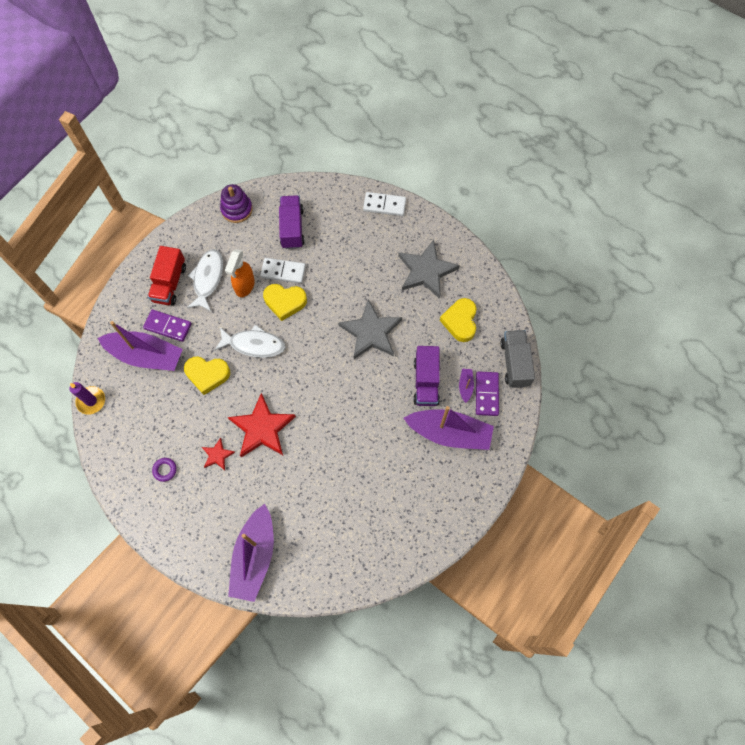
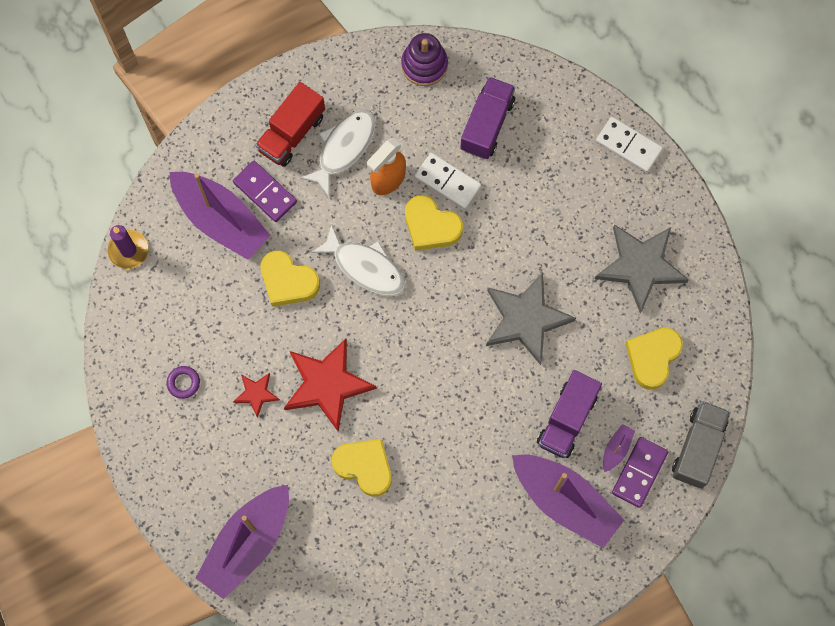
camera: 25 degrees right, 5 degrees up
none -> yellow heart [332,439,392,496]

